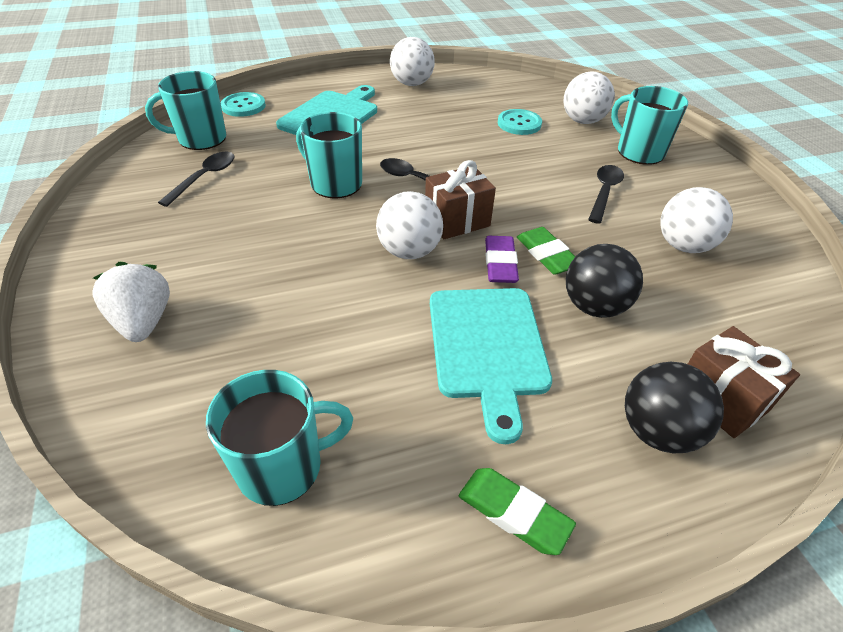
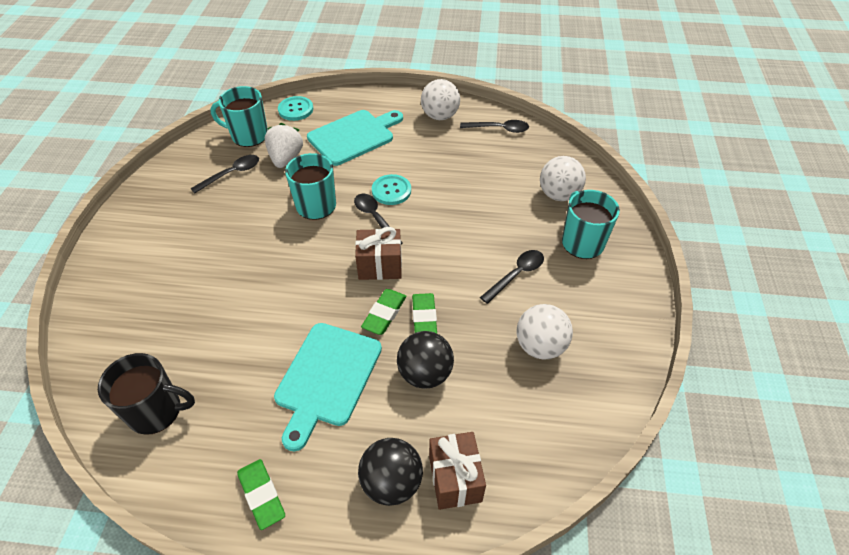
camera: 25 degrees right, 5 degrees up
white strawberry [92,262,170,342] -> white strawberry moved to [265,123,303,168]
turquoise mug [206,370,353,506] -> black mug [98,353,195,435]
white ball [376,191,443,259] -> none
purple eraser [485,236,519,283] -> green eraser [361,289,406,335]
turquoise button [498,109,542,135] -> turquoise button moved to [372,174,411,205]
none -> black spoon [460,120,529,133]

